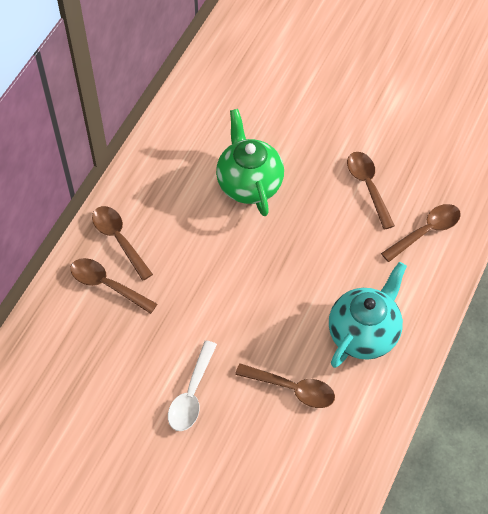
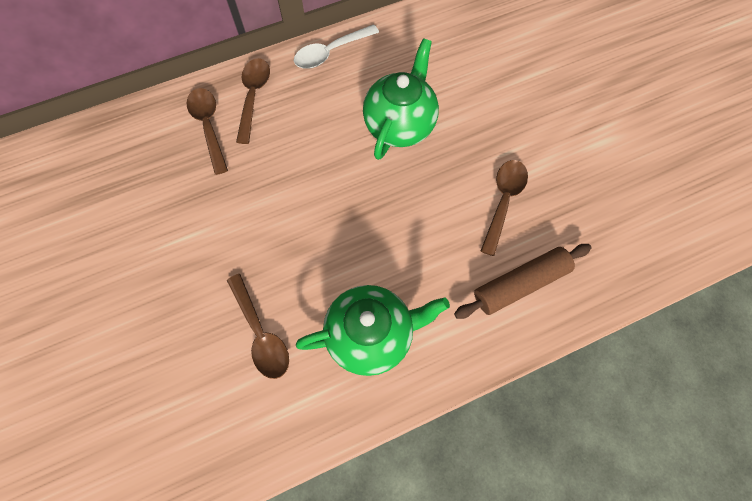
camera: 40 degrees right, 10 degrees up
white spoon [168,341,217,431] -> white spoon moved to [294,24,379,69]
turquoise teapot [329,262,407,368] -> green teapot [296,285,450,376]
brown spoon [381,204,461,262] -> brown rolling pin [454,244,592,319]

